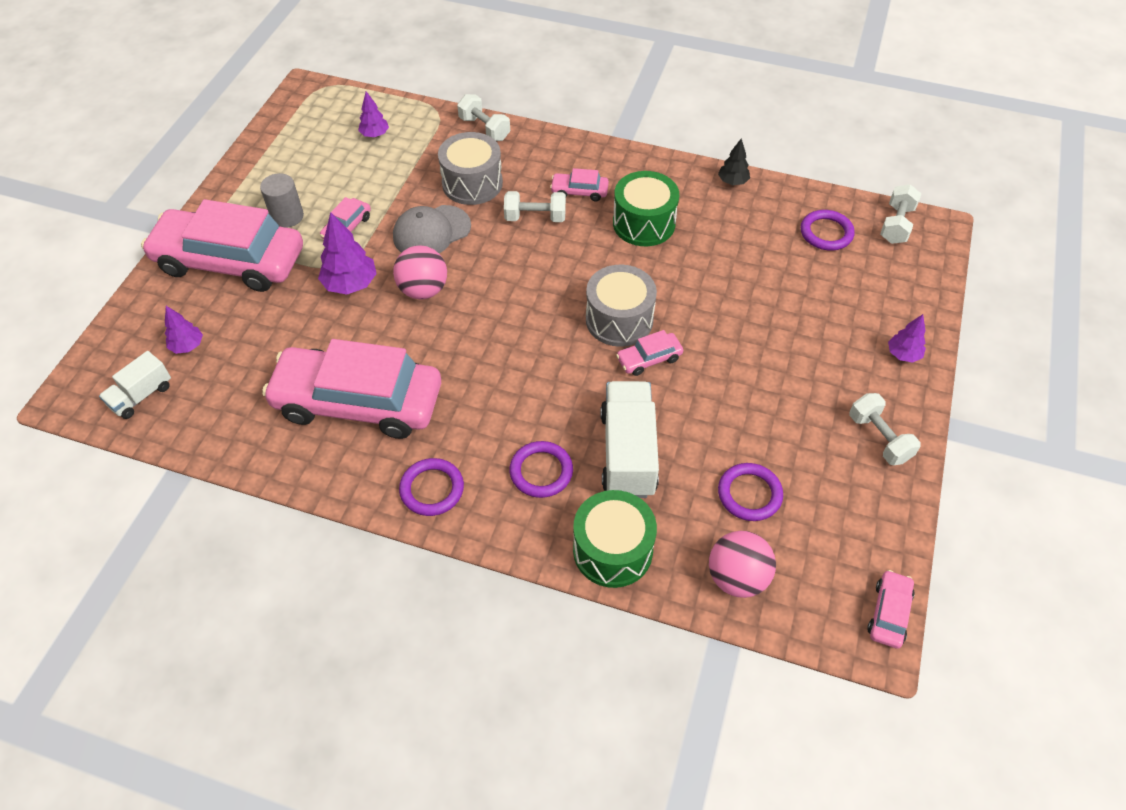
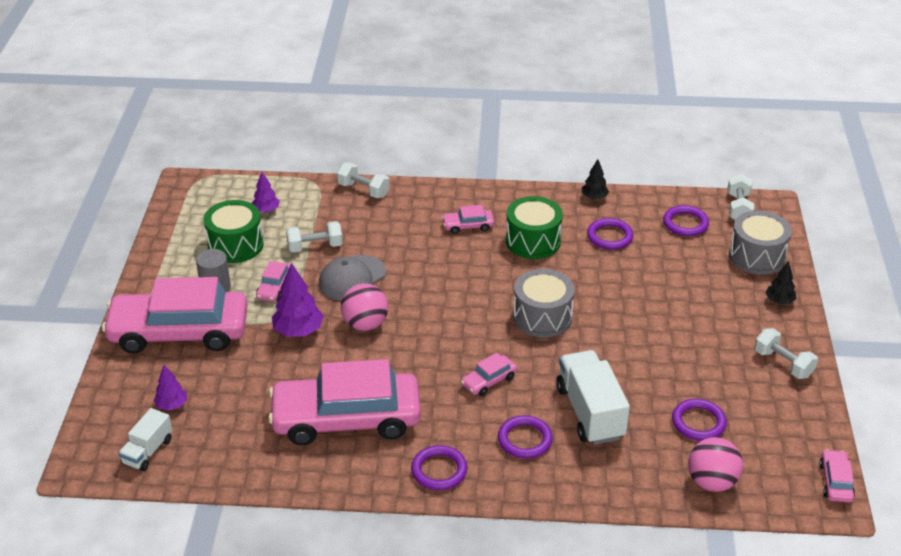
camera: 15 degrees left, 15 degrees down
grey drum [438,132,503,205] -> grey drum moved to [729,211,792,275]
white dumbbell [504,191,566,222] -> white dumbbell moved to [286,221,343,253]
green drum [573,490,657,588] -> green drum moved to [204,200,264,263]
pink car [616,330,683,376] -> pink car moved to [461,353,517,396]
purple tree [888,314,926,363] -> black tree [765,261,796,304]
none -> purple ring [587,218,633,250]

